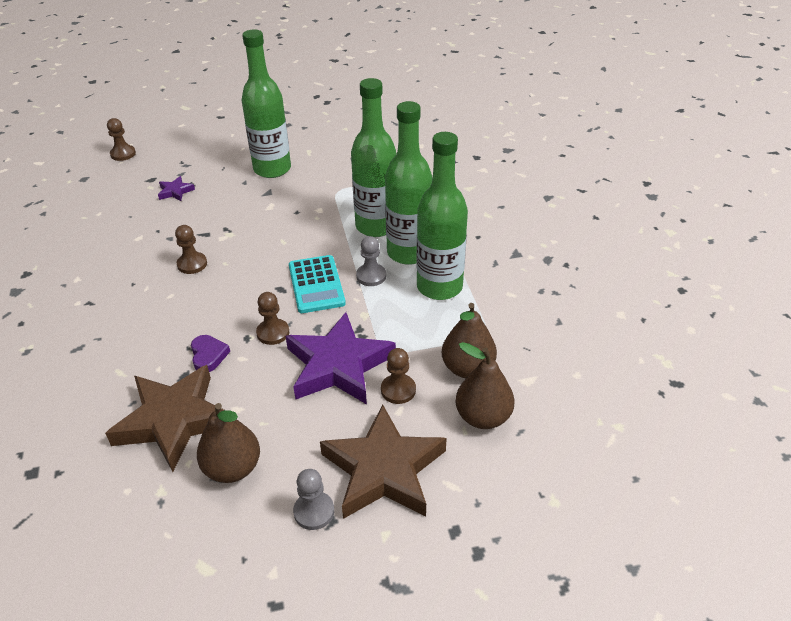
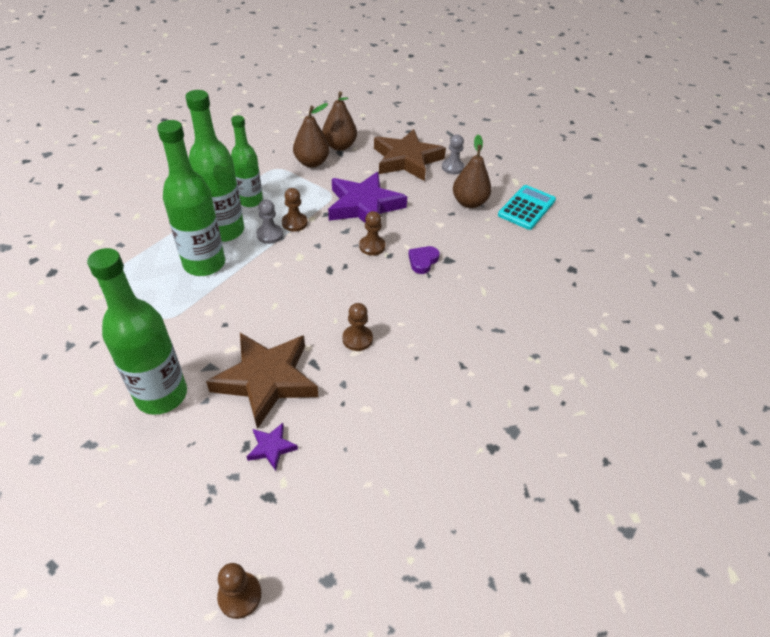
camera: 135 degrees left, 5 degrees up
brown star [105,365,224,472] -> brown star moved to [206,333,318,429]
turquoise calculator [289,255,346,313] -> turquoise calculator moved to [498,185,556,230]
brown pawn [381,348,416,404] -> brown pawn moved to [282,188,308,231]
green bottle [417,132,468,300] -> green bottle [231,115,263,207], size x0.66

